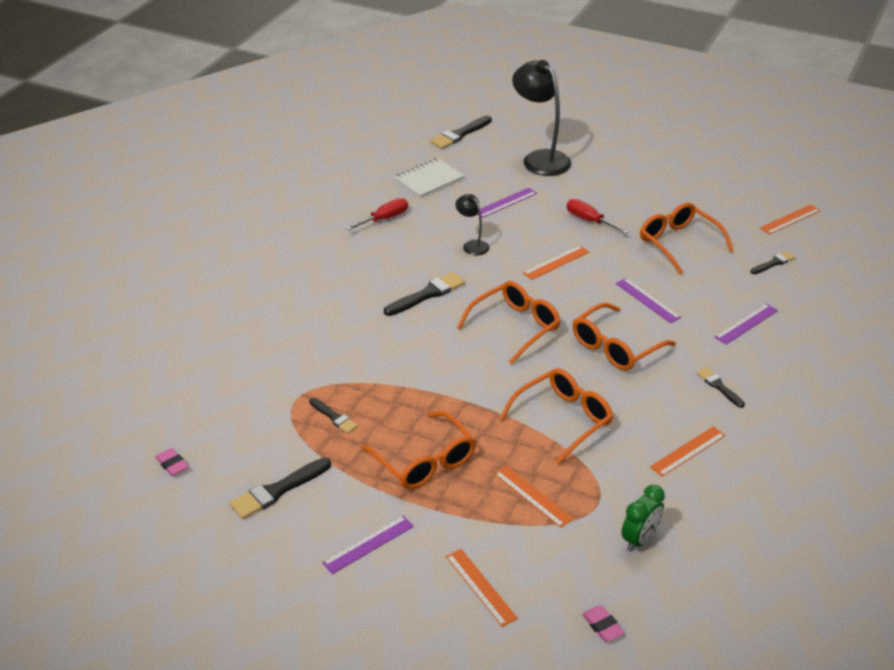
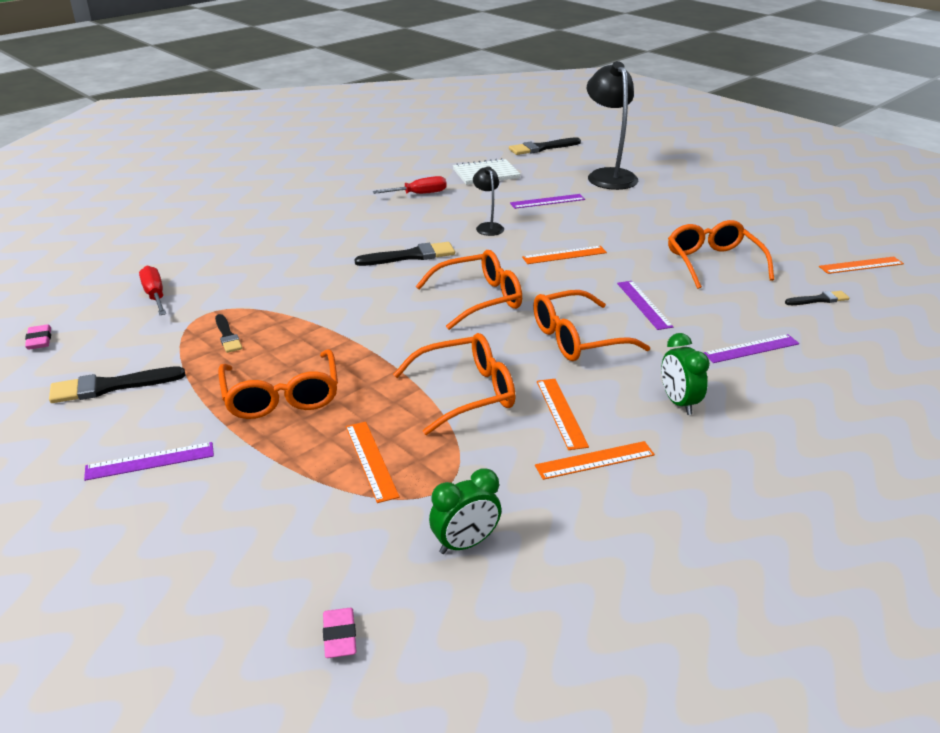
camera: 20 degrees right, 5 degrees down
orange ruler [446,549,518,627] -> orange ruler moved to [537,379,589,450]
red screwdriver [567,199,628,234] -> red screwdriver moved to [139,266,166,315]
black brush [697,367,745,408] -> green clock [661,333,710,415]

